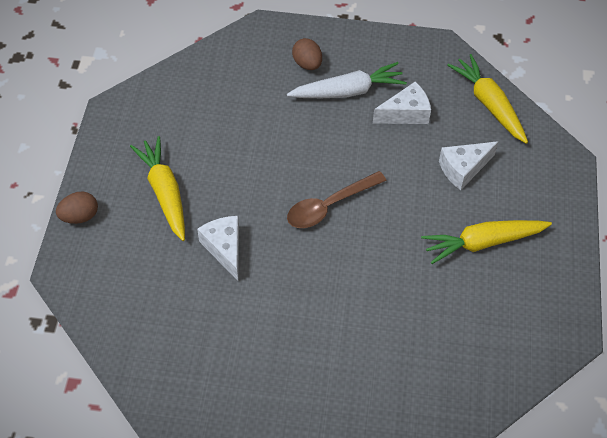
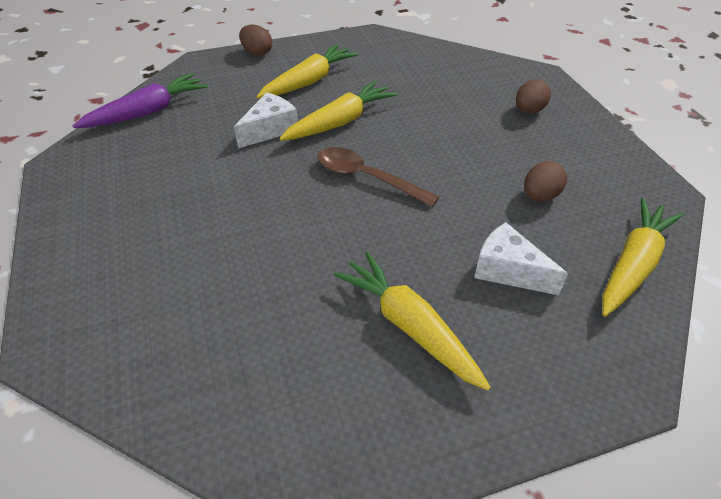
camera: 65 degrees right, 10 degrees down
white carrot [287,62,407,98] -> none
white cheese [373,81,431,124] -> brown egg [524,161,567,201]
none -> purple carrot [73,73,208,128]
none -> yellow carrot [279,81,397,141]

